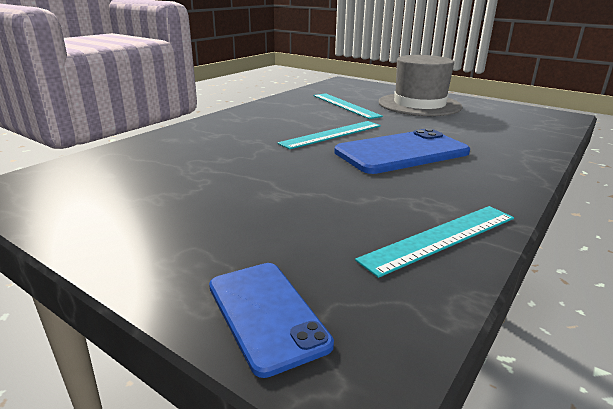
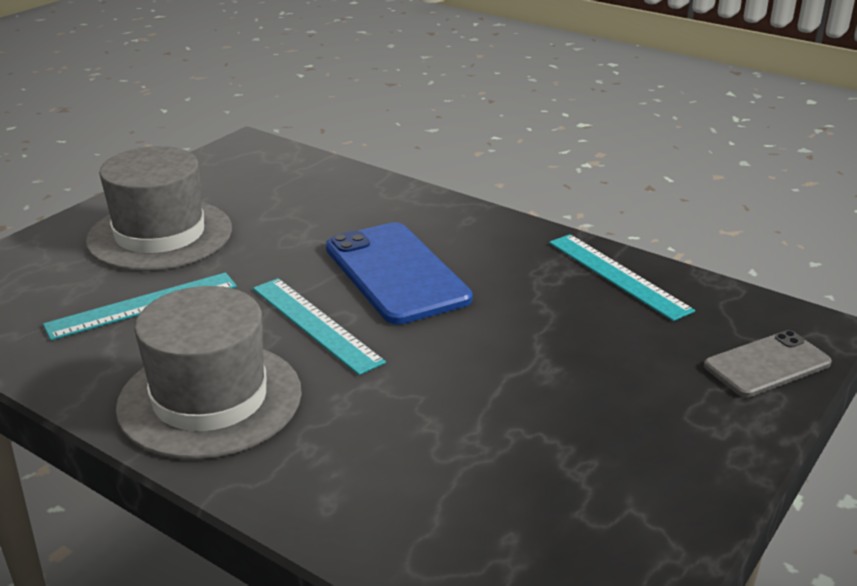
camera: 90 degrees left, 5 degrees up
blue phone [209,263,334,378] -> grey phone [704,330,832,397]
none -> grey hat [116,286,302,460]

